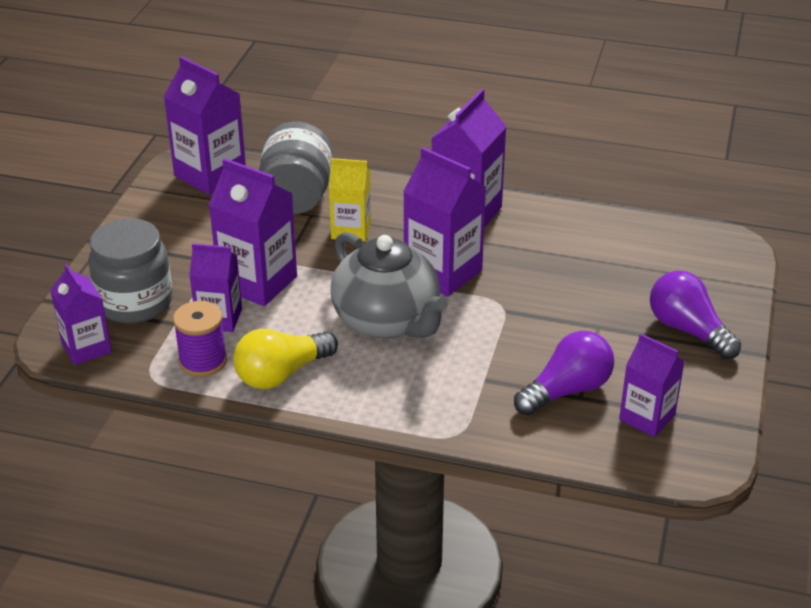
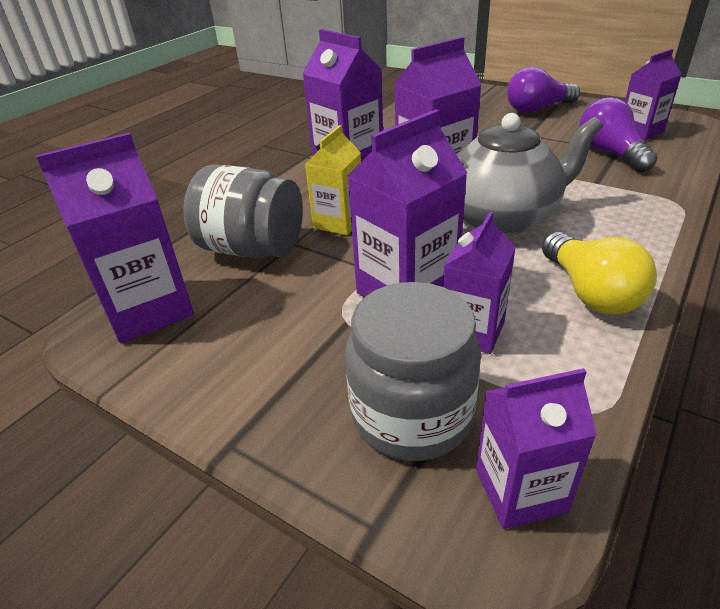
camera: 70 degrees left, 0 degrees up
purple spool [173,301,227,377] -> none

